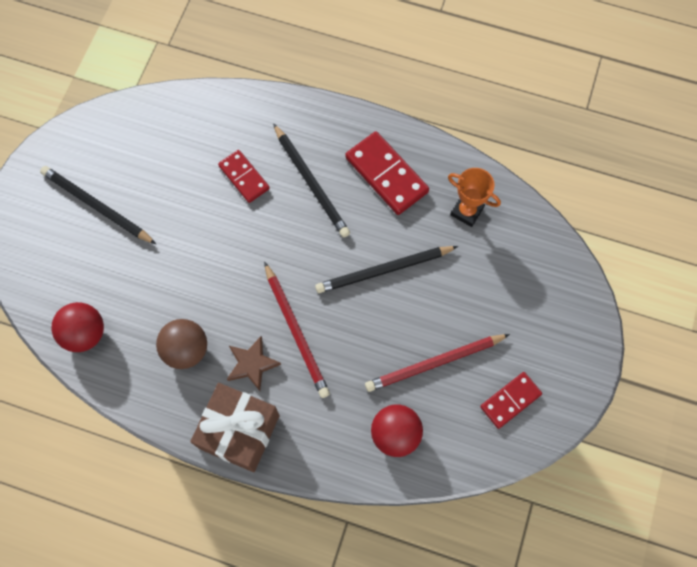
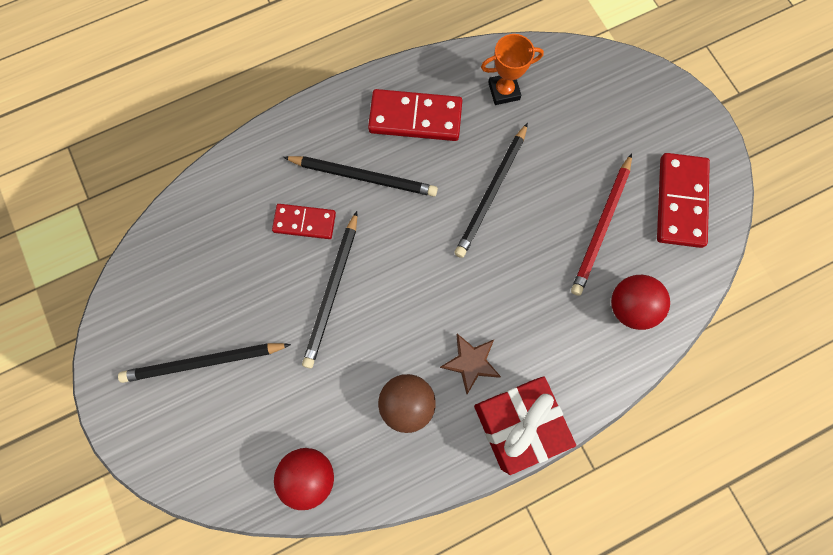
camera: 45 degrees left, 5 degrees up
brown gift [190,383,280,472] -> red gift [474,376,576,475]
red pencil [264,262,330,398] -> none
red domino [480,372,542,429] -> red domino [657,153,710,248], size x1.58
none -> black pencil [302,211,357,369]

